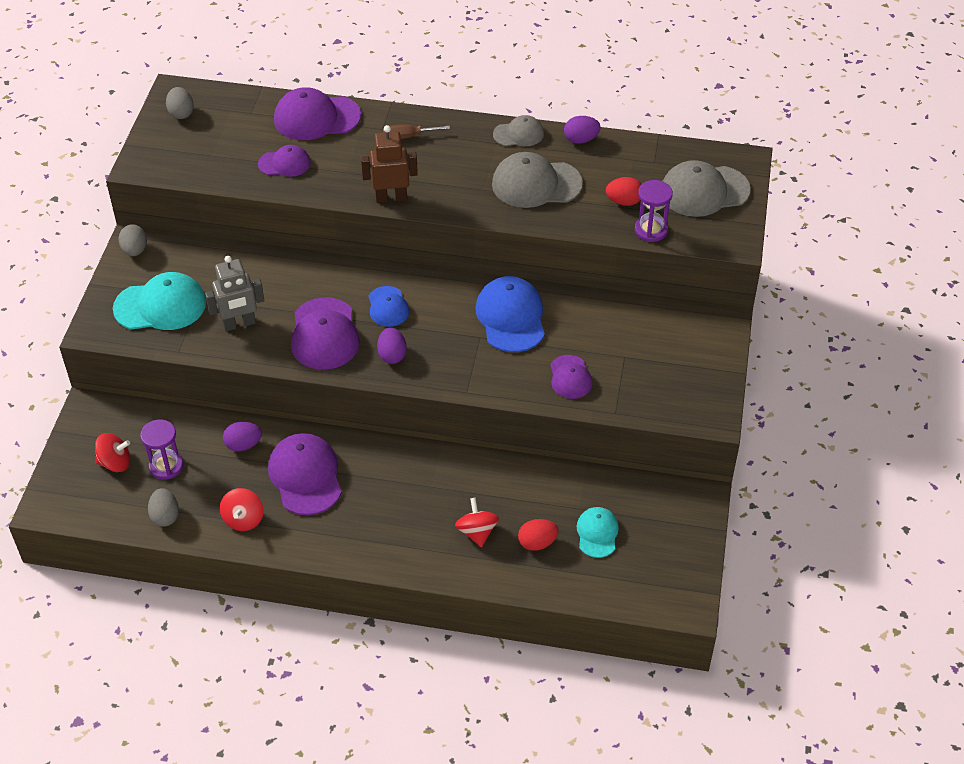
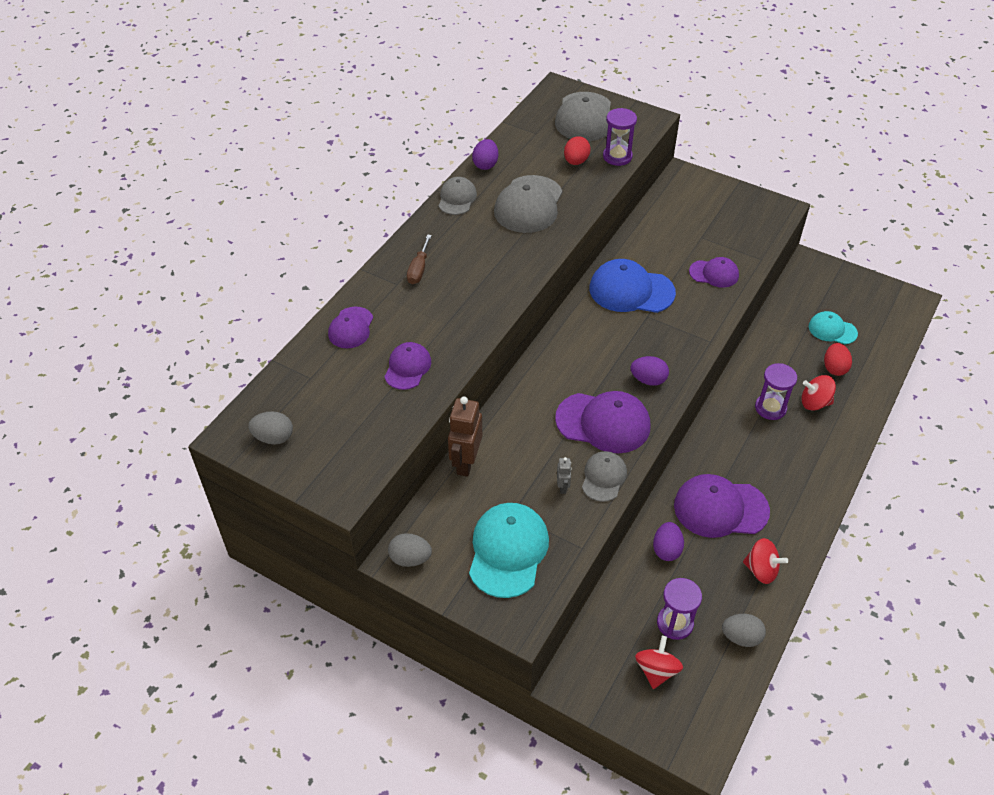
camera: 70 degrees left, 0 degrees up
grey robot [205,256,264,331] -> grey robot [557,457,571,494], size x0.48
purple cap [274,87,361,140] -> purple cap [328,307,373,348], size x0.58
brown robot [361,125,418,203] -> brown robot moved to [448,397,482,477]
blue cap [368,286,409,327] -> none
none -> grey cap [582,451,627,502]
none -> purple hourglass [755,363,797,420]

